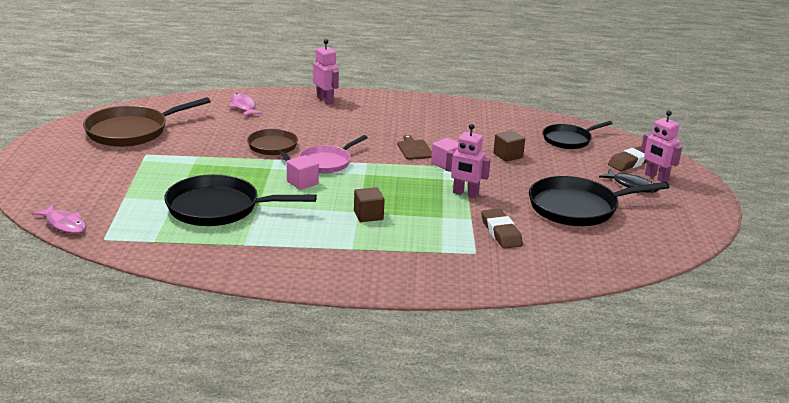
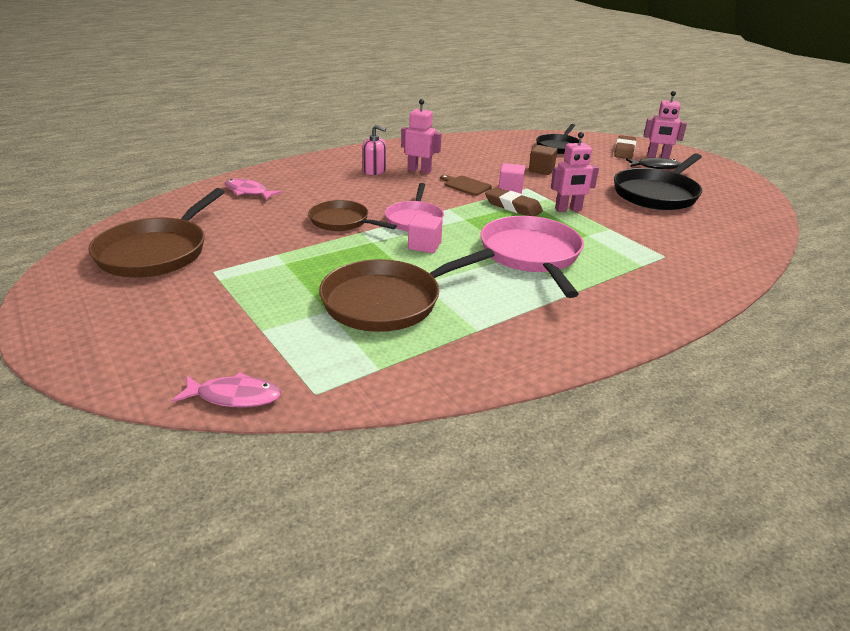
camera: 35 degrees left, 5 degrees up
black pan [164,174,317,226] -> brown pan [319,248,495,332]
pink robot [313,39,339,105] -> pink robot moved to [401,99,442,174]
brown cube [354,187,385,222] -> pink pan [480,216,584,298]
brown eraser [481,209,523,249] -> brown eraser moved to [485,187,543,216]
none -> pink soap dispenser [362,125,386,175]

